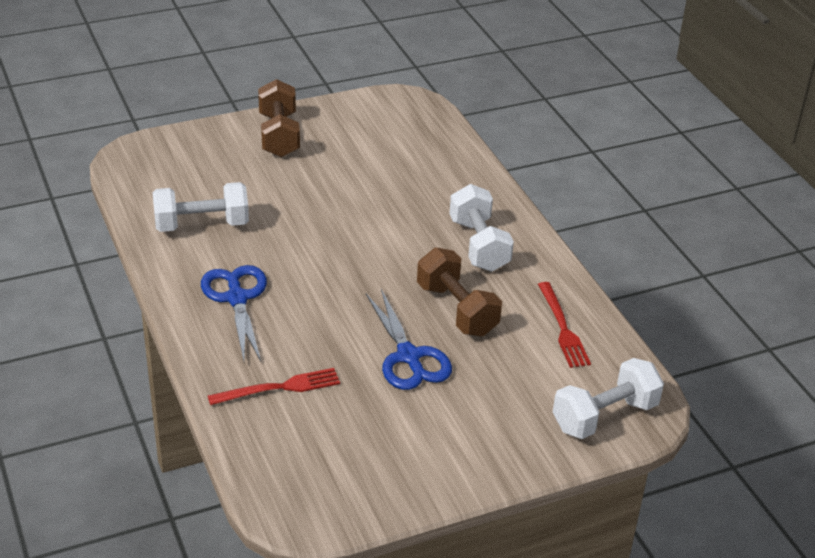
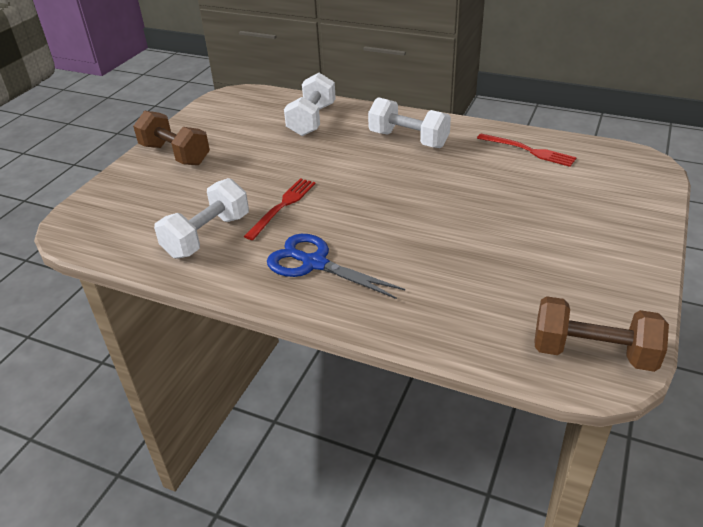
camera: 40 degrees left, 0 degrees up
red fork [208,368,340,405] -> red fork moved to [244,178,316,240]
blue scissors [366,289,452,390] -> none
brown dumbbell [417,247,502,336] -> brown dumbbell moved to [535,296,669,372]
white dumbbell [553,358,664,439] -> white dumbbell moved to [284,73,336,136]

